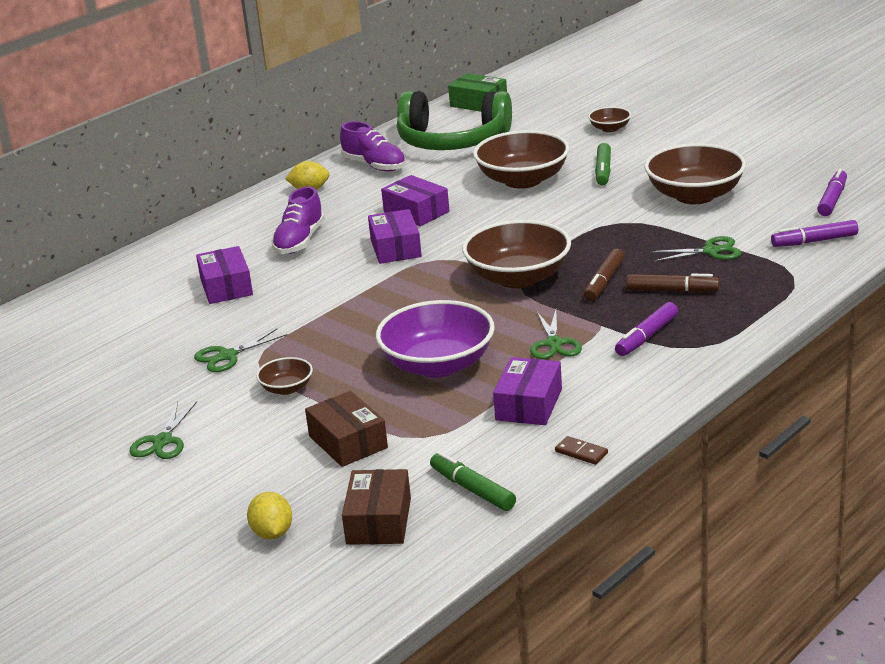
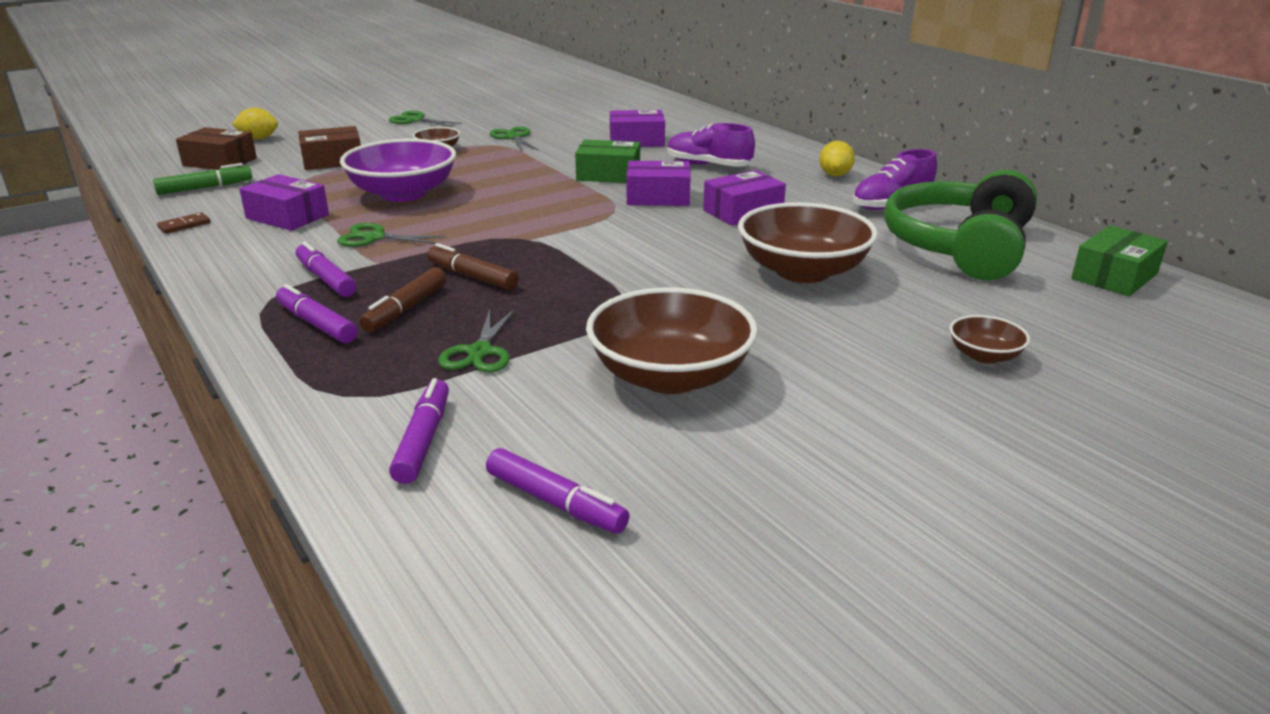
camera: 100 degrees right, 0 degrees up
brown bowl [462,220,571,288] -> none
green marker [595,143,611,185] -> none
none -> purple marker [276,284,358,343]
none -> green box [575,140,640,183]

